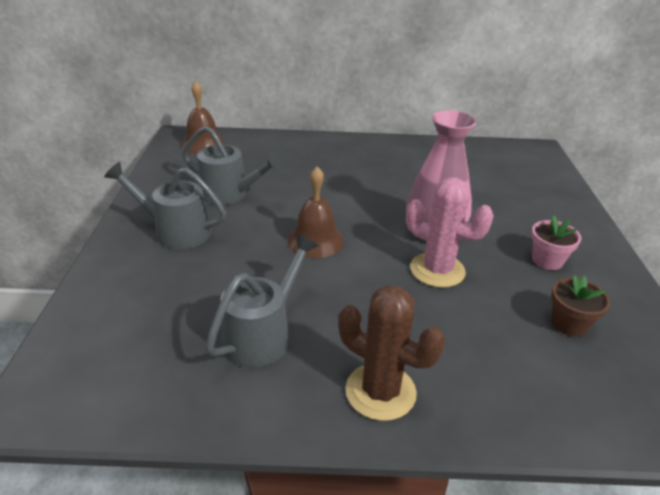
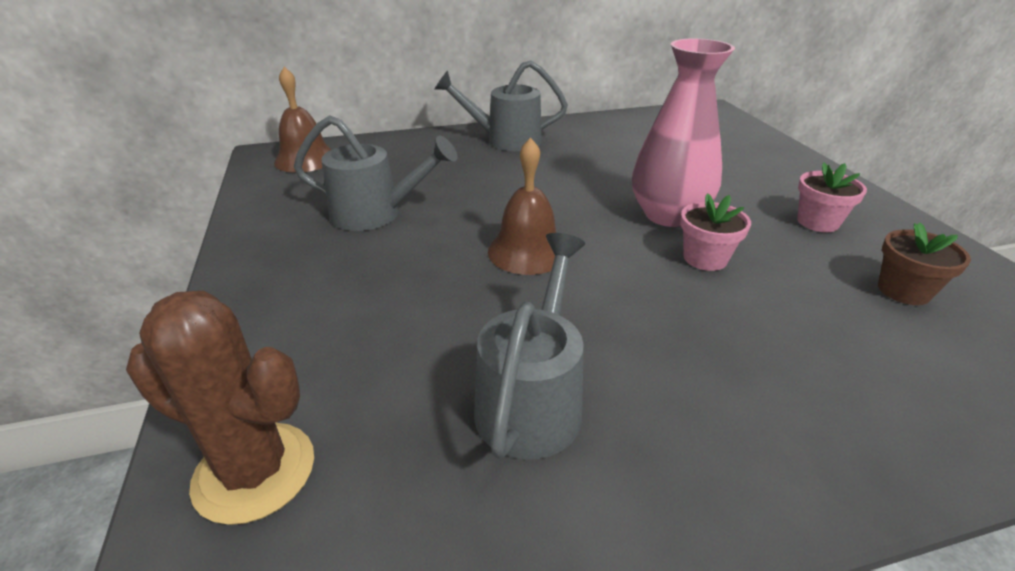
camera: 15 degrees left, 0 degrees up
grey watering can [104,162,227,250] -> grey watering can moved to [434,60,568,151]
brown cactus [339,285,445,421] -> brown cactus moved to [126,291,314,525]
pink cactus [406,177,494,288] -> pink flower pot [680,193,751,271]

